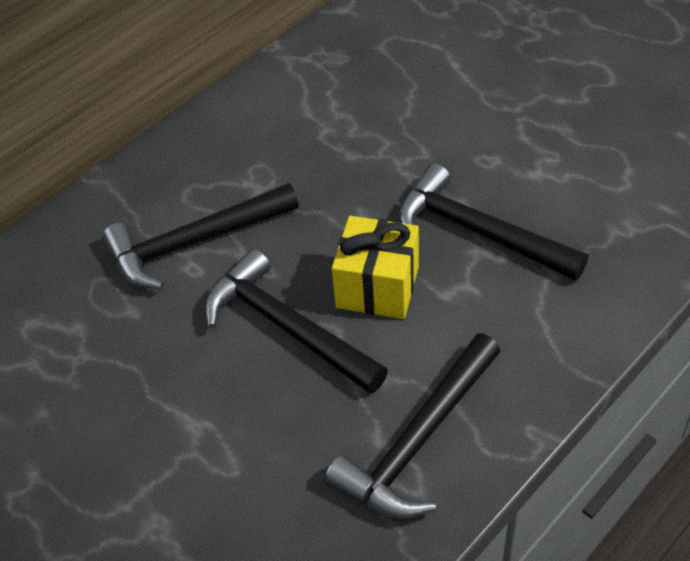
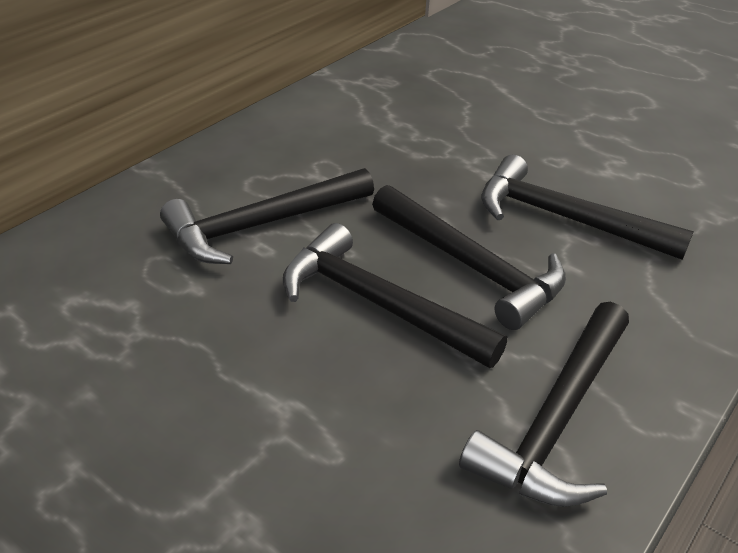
camera: 10 degrees left, 10 degrees down
yellow gift [332,216,419,319] -> black hammer [372,185,566,330]

